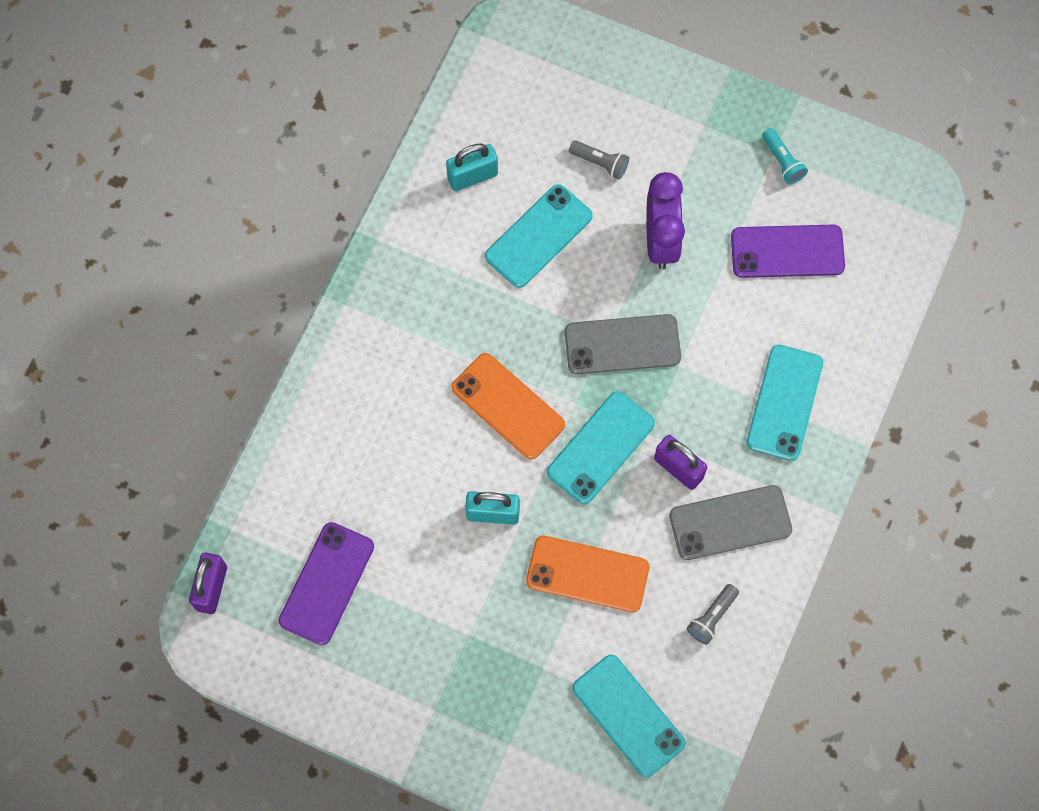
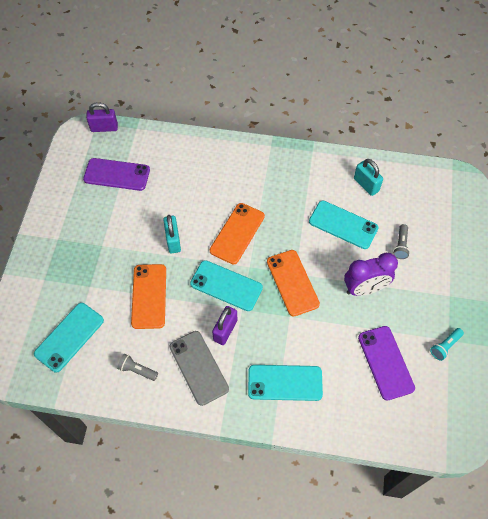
camera: 75 degrees right, 10 degrees down
grey phone [565,314,681,374] -> orange phone [267,250,320,317]

